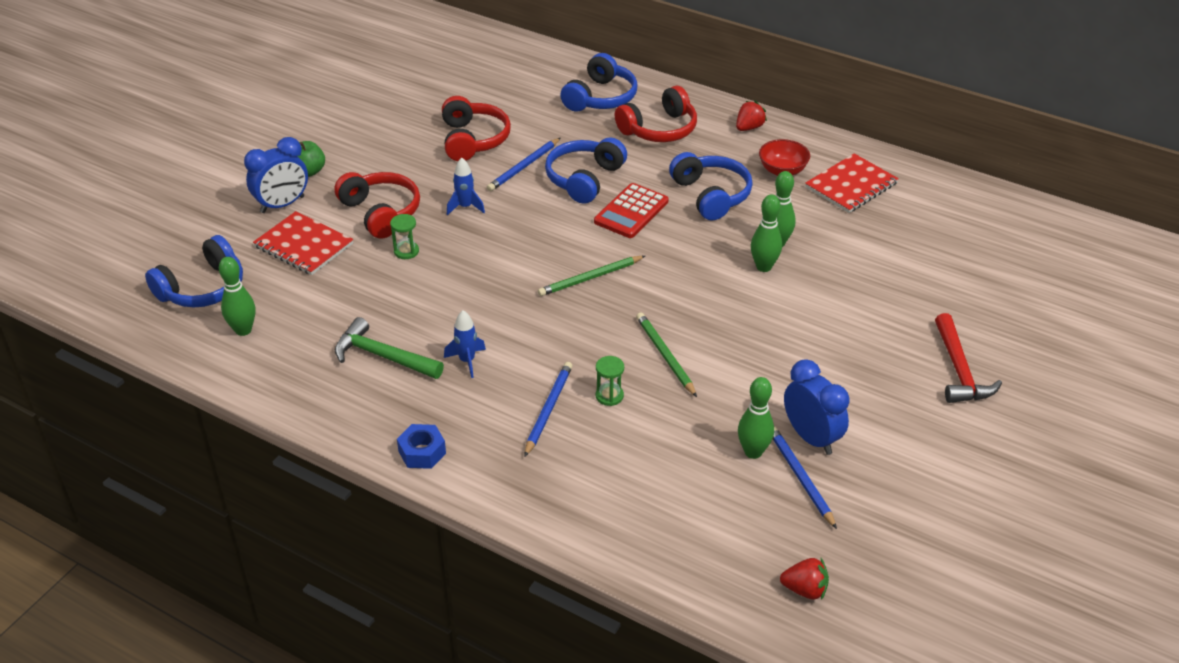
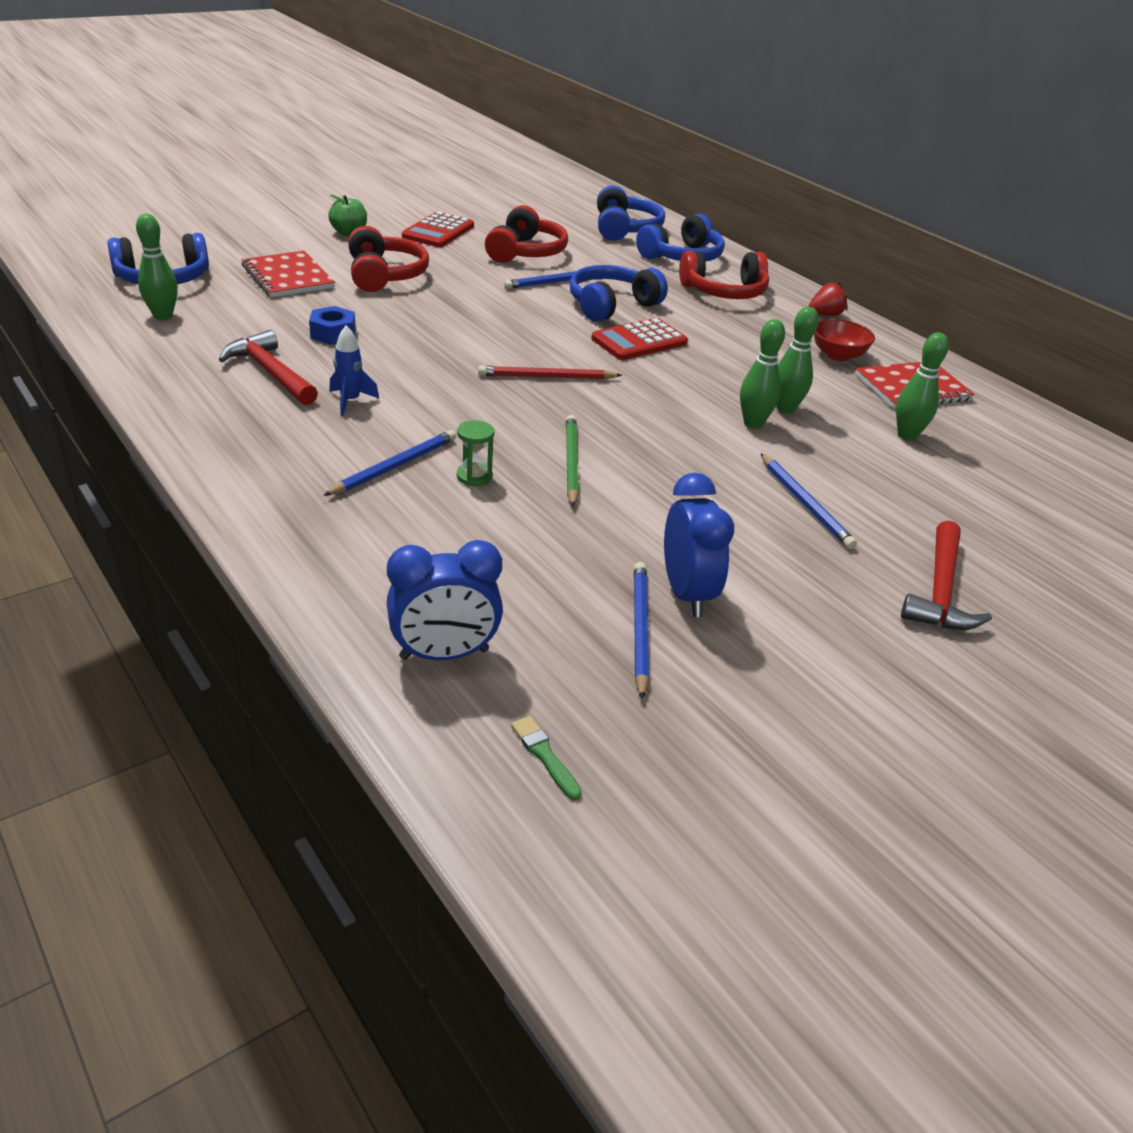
camera: 20 degrees right, 5 degrees down
blue clock [244,137,308,213] -> blue clock moved to [387,540,503,660]
green hammer [335,317,444,379] -> red hammer [219,330,318,405]
green hourglass [390,214,419,259] -> none
blue nut [397,424,446,469] -> blue nut moved to [309,306,356,345]
blue rocket [447,158,485,215] -> none
green pencil [538,256,645,296] -> red pencil [478,366,622,379]
blue headphones [669,152,753,221] -> blue headphones moved to [597,185,665,241]
green bowling pin [738,377,774,459] -> green bowling pin moved to [896,332,949,441]
red strawberry [780,558,829,600] -> green brush [511,716,582,800]
none -> red calculator [402,211,474,247]
none -> blue pencil [761,454,857,549]

